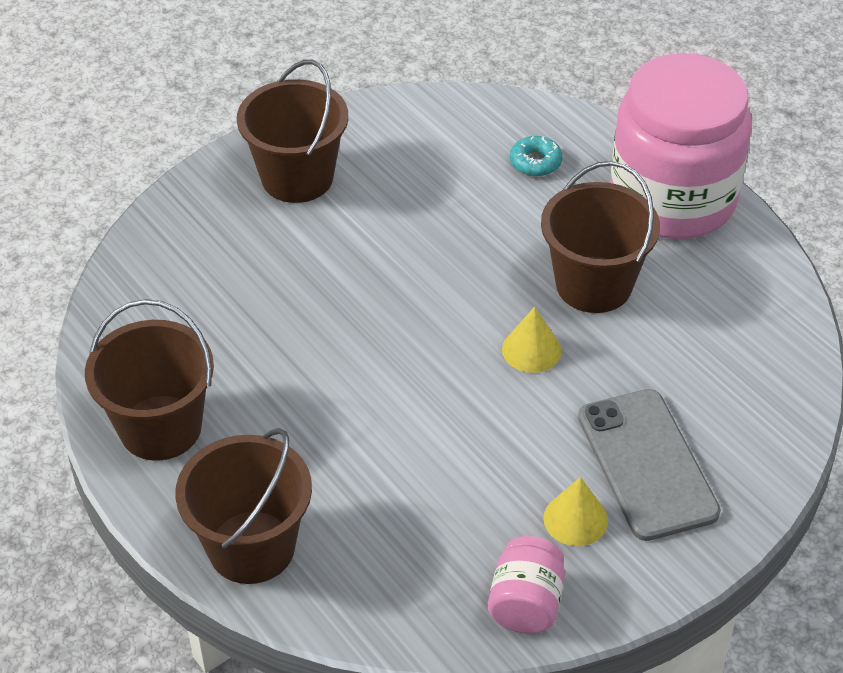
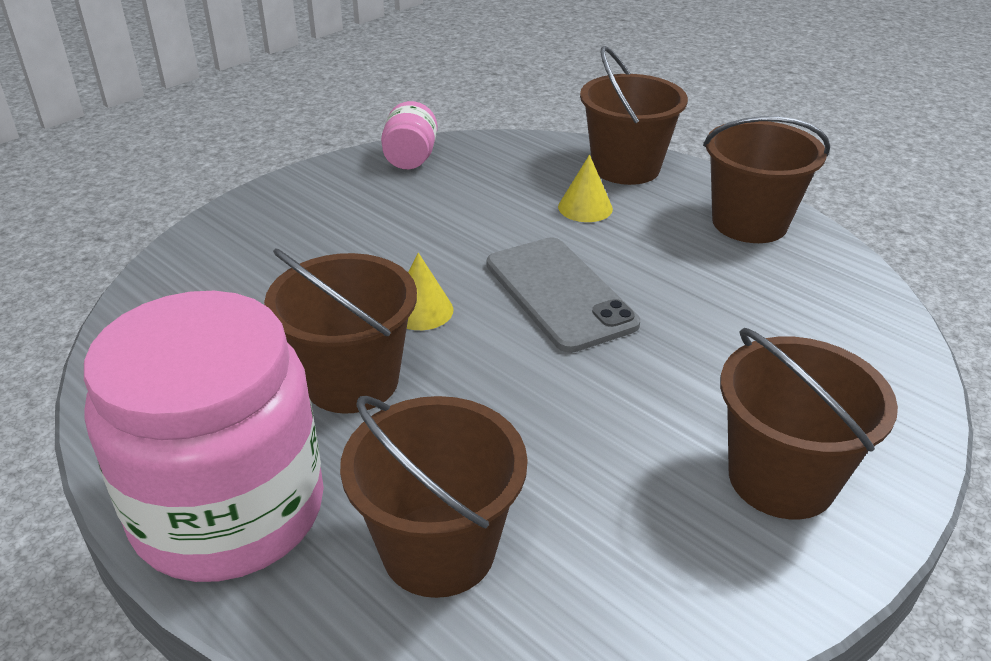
camera: 170 degrees right, 10 degrees down
turquoise donut [510,136,563,176] -> brown bucket [340,396,528,598]
yellow cone [543,477,608,546] -> yellow cone moved to [558,155,613,222]
grey phone [578,389,721,541] -> grey phone moved to [487,237,640,353]

